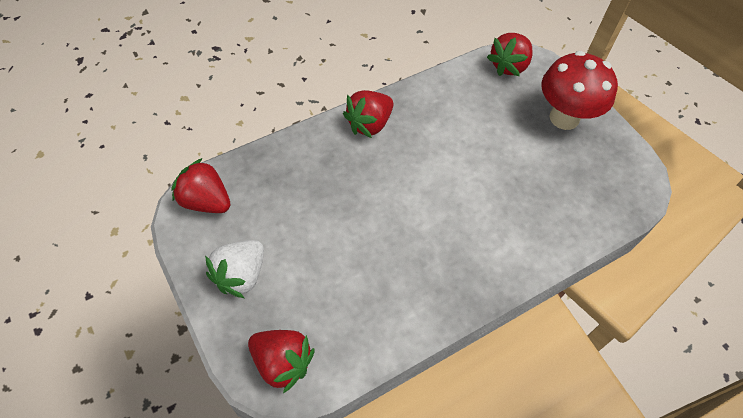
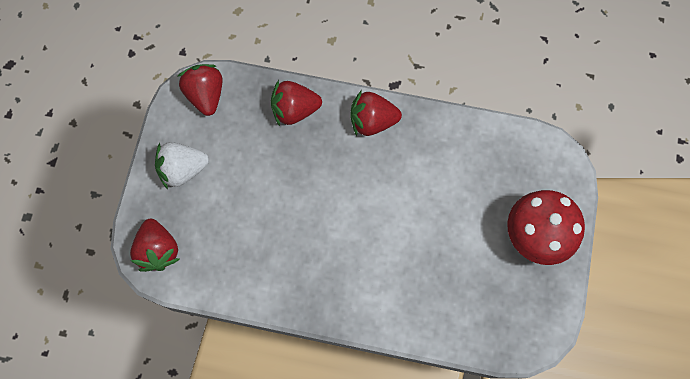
camera: 45 degrees right, 15 degrees up
red strawberry [487,33,533,76] -> red strawberry moved to [271,80,322,126]

